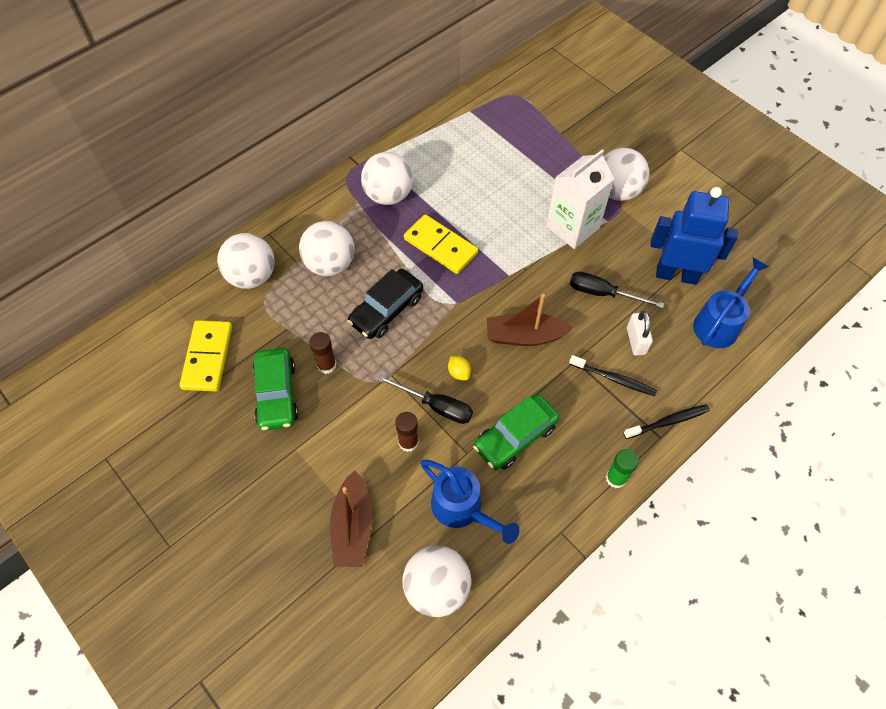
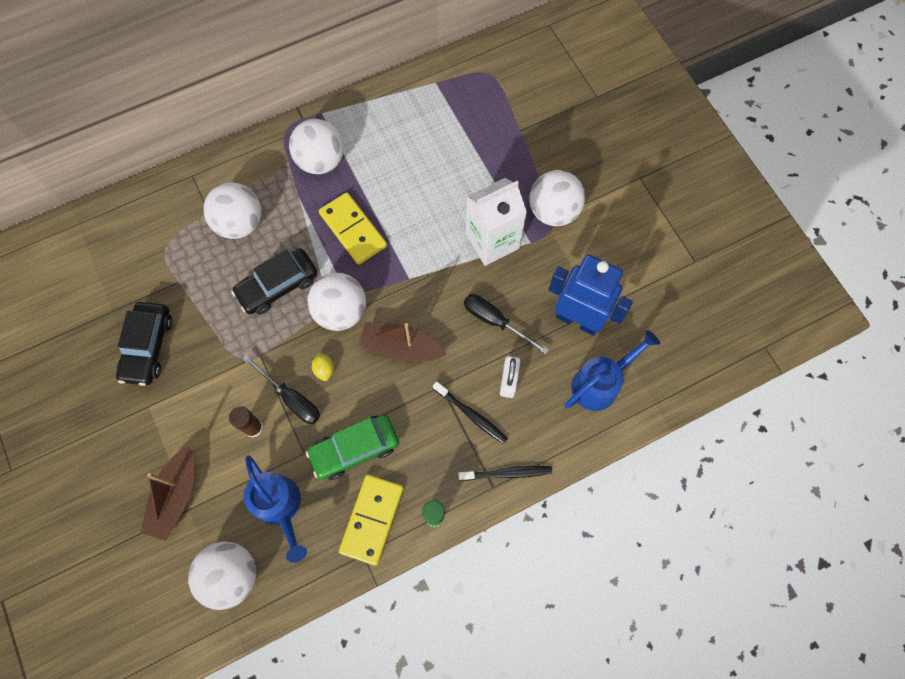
camera: 15 degrees right, 10 degrees up
yellow domino [179,320,232,392] -> yellow domino moved to [339,474,404,566]
white ball [217,233,275,289] -> white ball moved to [307,273,366,331]
green car [253,348,298,431] -> black car [116,302,172,386]
brown glue stick [309,332,336,374] -> none

